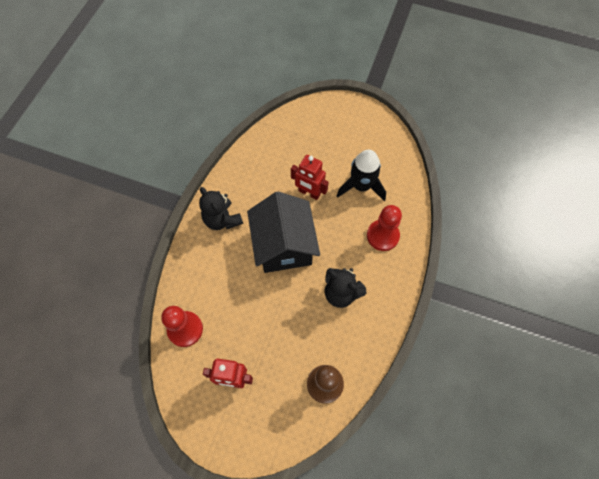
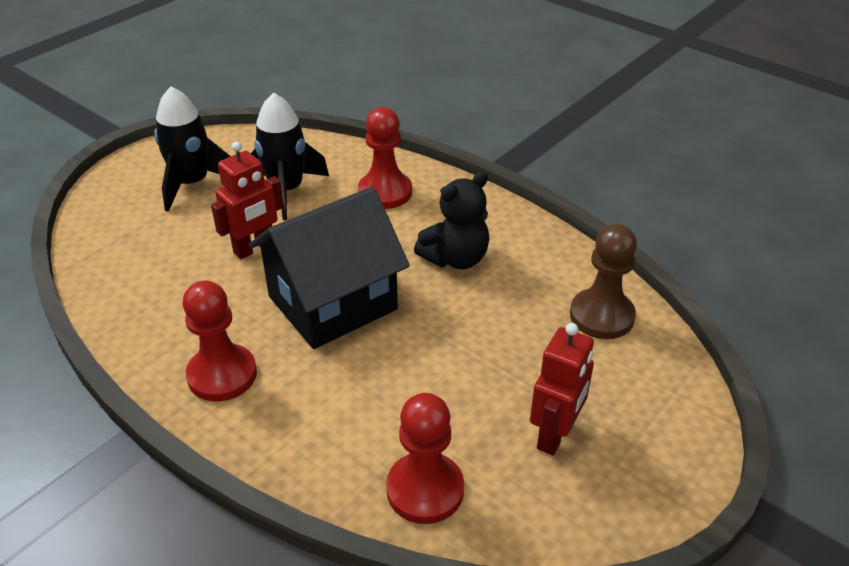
camera: 70 degrees left, 25 degrees down
black teddy bear [199,187,243,230] -> red pawn [183,281,257,401]
black house [247,191,320,273] -> black house turned 45 degrees counterclockwise [249,187,410,349]
none -> black rocket [154,87,231,212]

